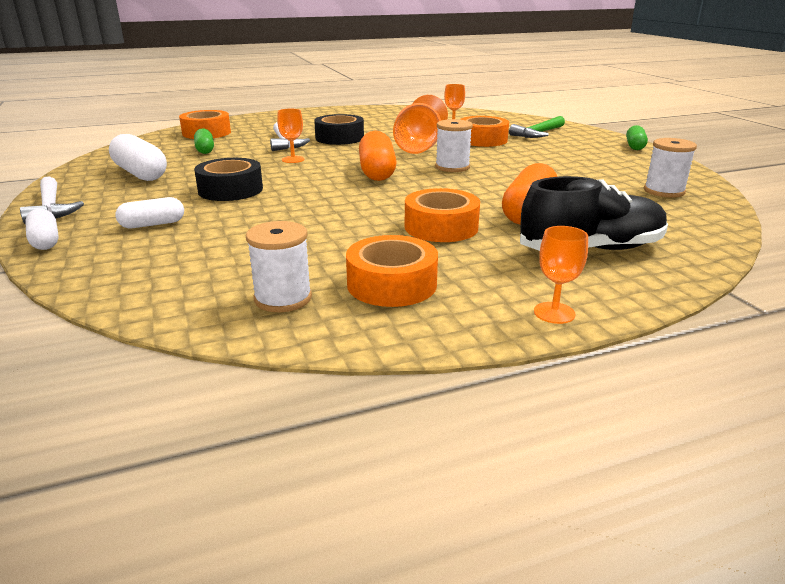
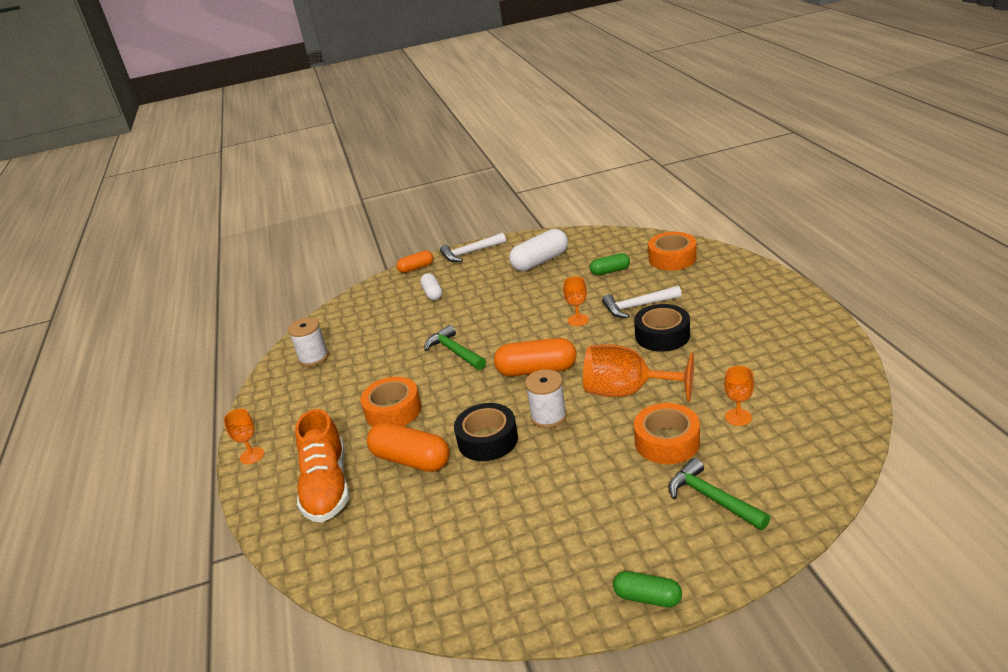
camera: 100 degrees right, 5 degrees up
white capsule [25,209,59,250] -> orange capsule [396,251,433,273]
black tape [194,158,263,201] -> black tape moved to [454,403,518,461]
orange tape [346,235,438,307] -> none
black shoe [520,176,668,251] -> orange shoe [295,409,349,522]
white spool [644,138,697,198] -> none
none -> green hammer [424,325,486,370]

